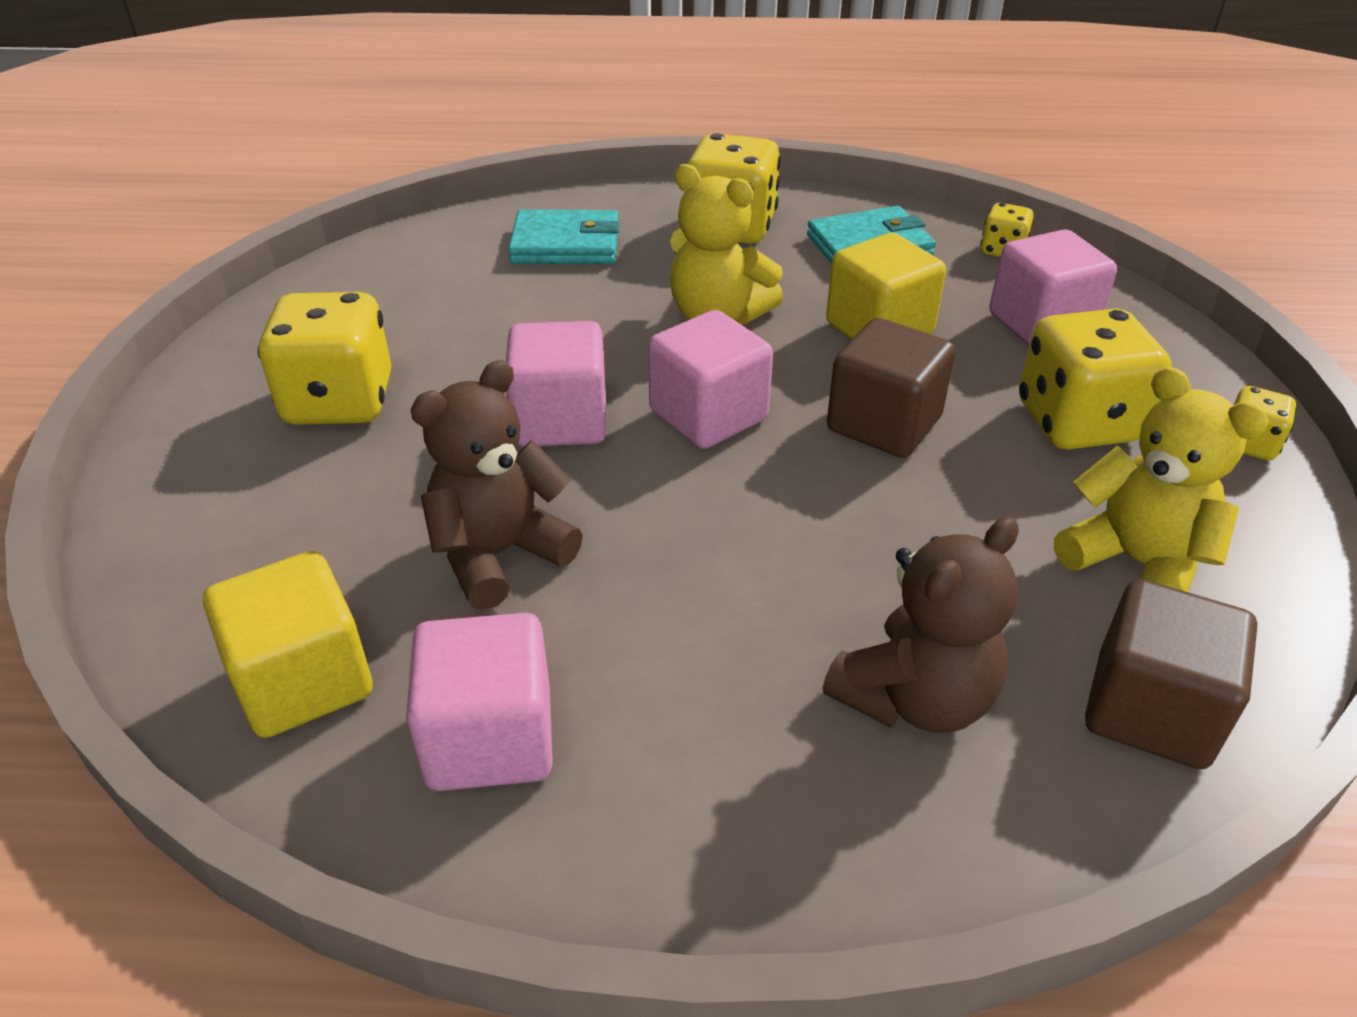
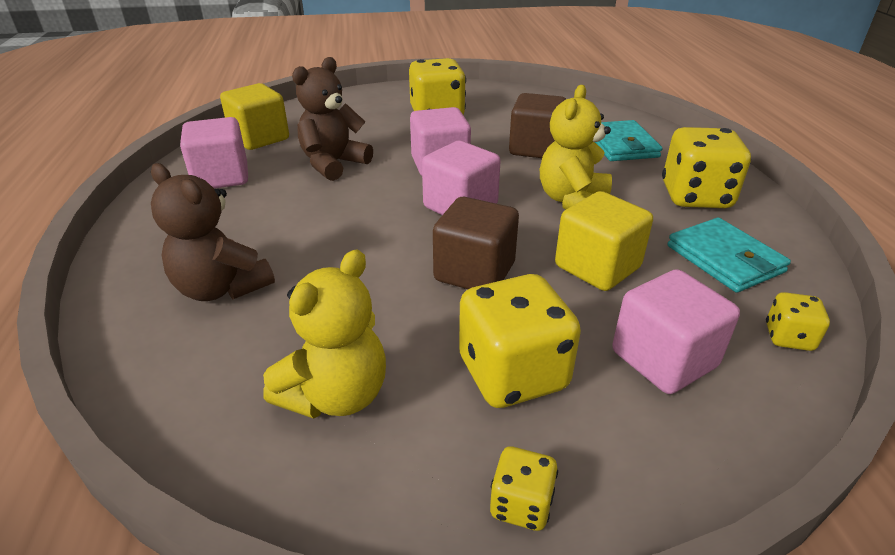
camera: 80 degrees right, 5 degrees down
brown teddy bear [411,360,583,610] -> brown teddy bear turned 90 degrees counterclockwise [292,57,373,181]
brown cube [1085,579,1257,769] -> brown cube moved to [509,93,566,158]

